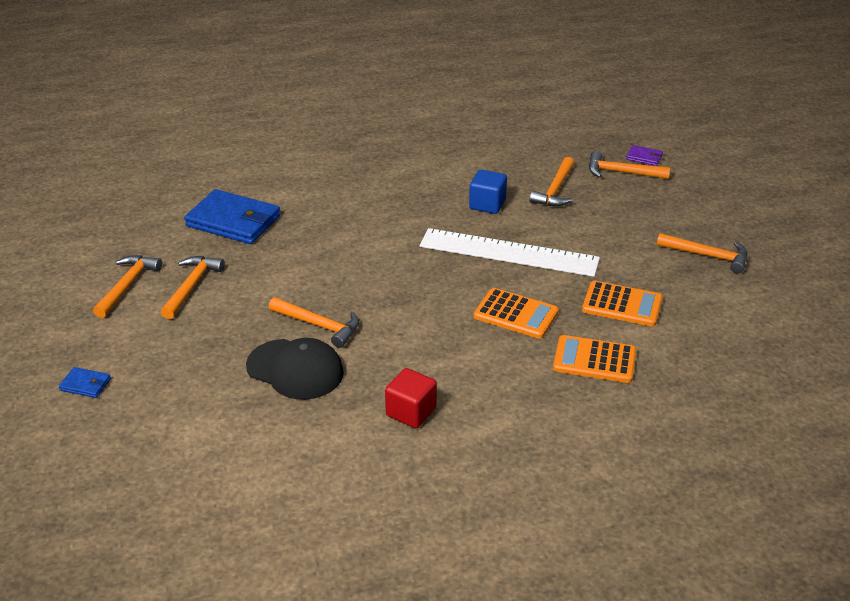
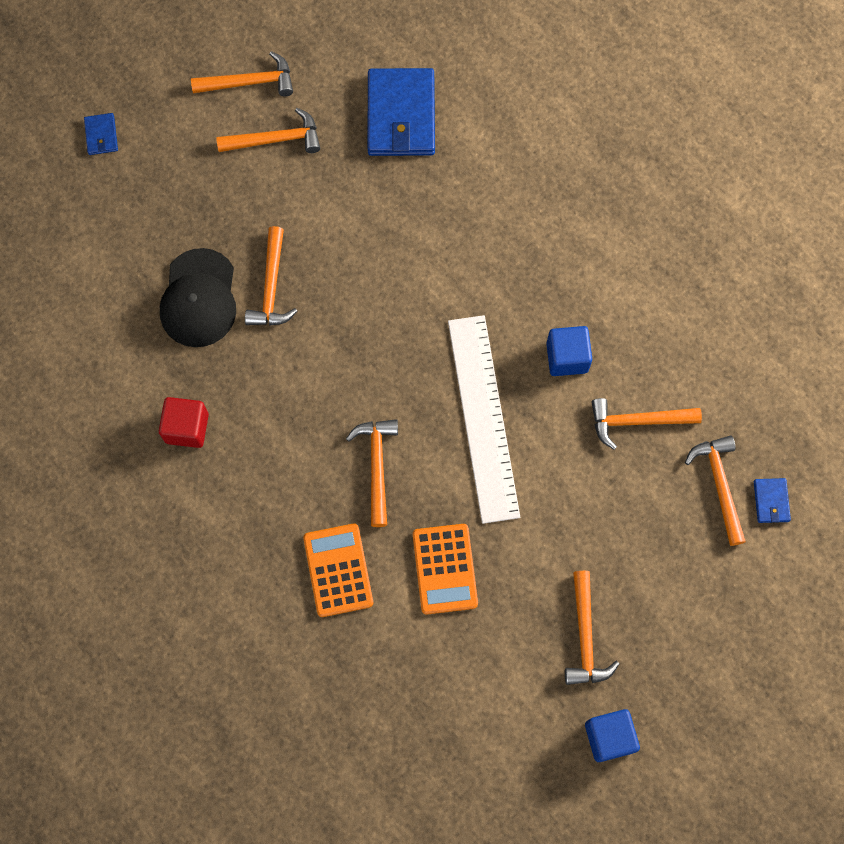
camera: 65 degrees right, 35 degrees up
orange calculator [474,288,559,339] -> orange hammer [346,419,398,527]
purple wallet [626,145,663,166] -> blue wallet [754,478,791,523]
none -> blue cube [585,709,640,762]

